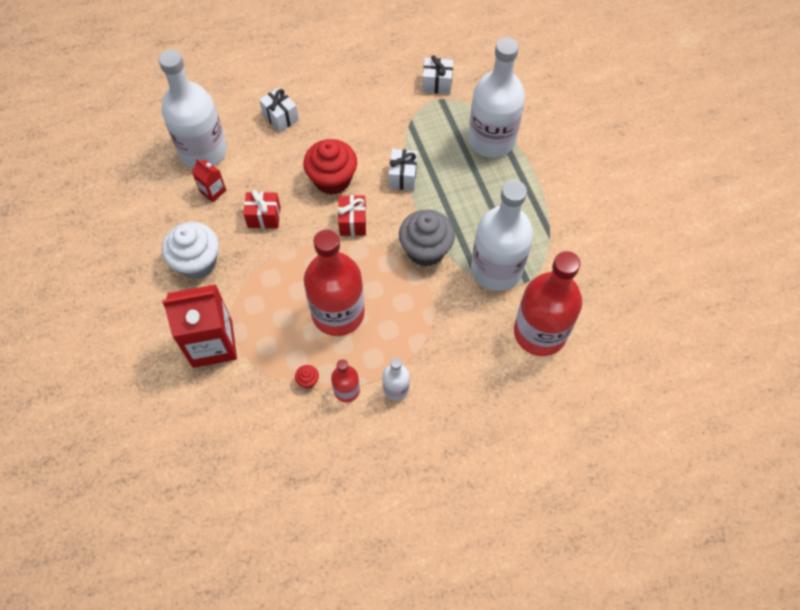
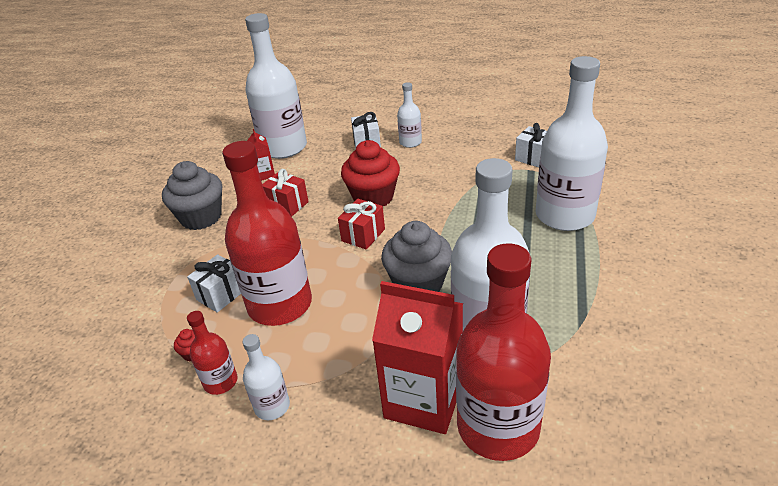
camera: 35 degrees right, 25 degrees down
white cupcake [162,222,219,279] -> grey cupcake [162,161,222,230]
red carton [162,285,237,368] -> red carton moved to [372,281,463,434]
white gift [389,149,417,190] -> white gift moved to [187,254,241,313]
none -> white bottle [397,82,422,148]

